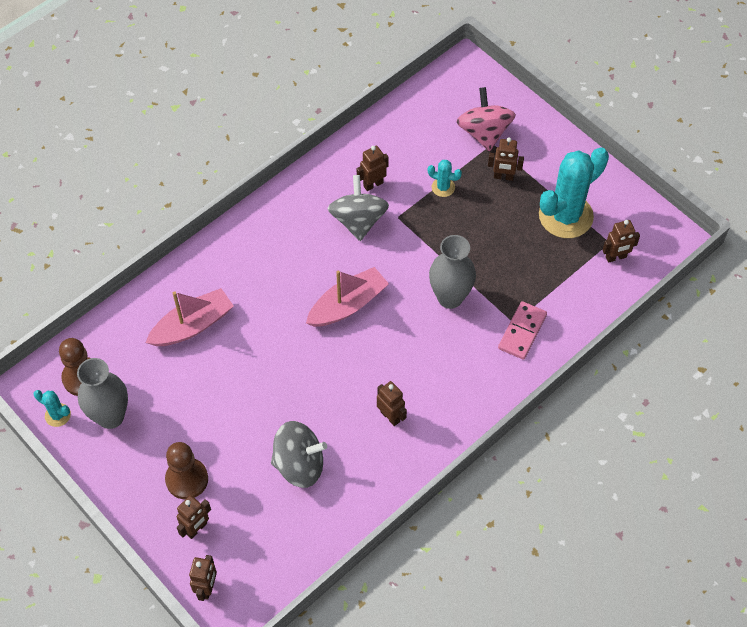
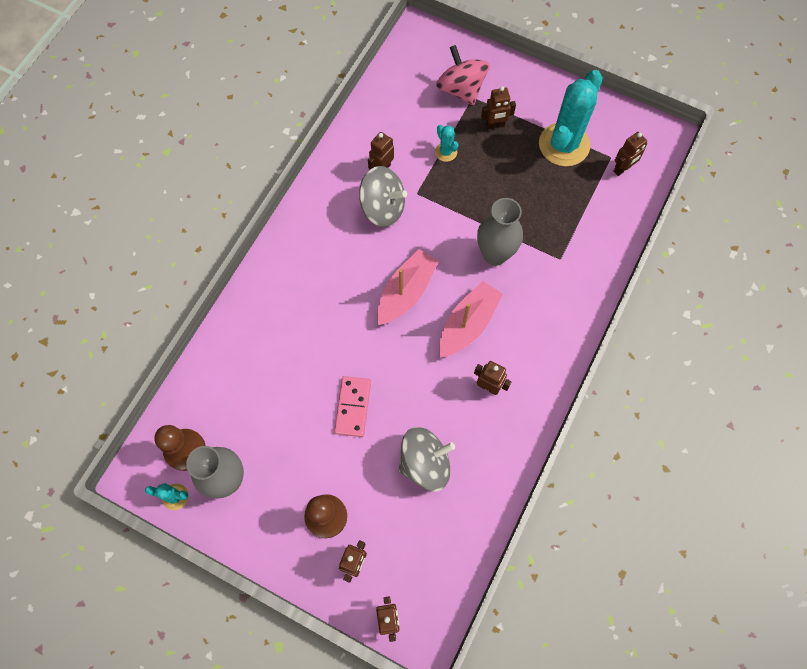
camera: 20 degrees left, 10 degrees up
pink boat [146,288,234,346] -> pink boat moved to [439,281,503,358]
grey spinning top [327,175,389,241] -> grey spinning top turned 135 degrees clockwise [359,166,407,227]
turquoise cactus [428,160,462,197] -> turquoise cactus turned 60 degrees clockwise [435,125,459,162]
pink domino [498,301,547,360] -> pink domino moved to [334,376,371,437]

